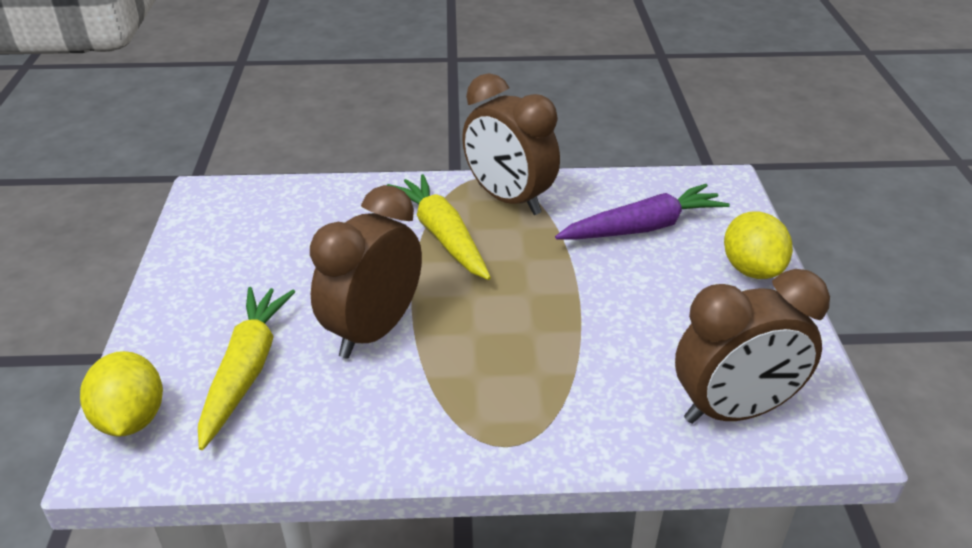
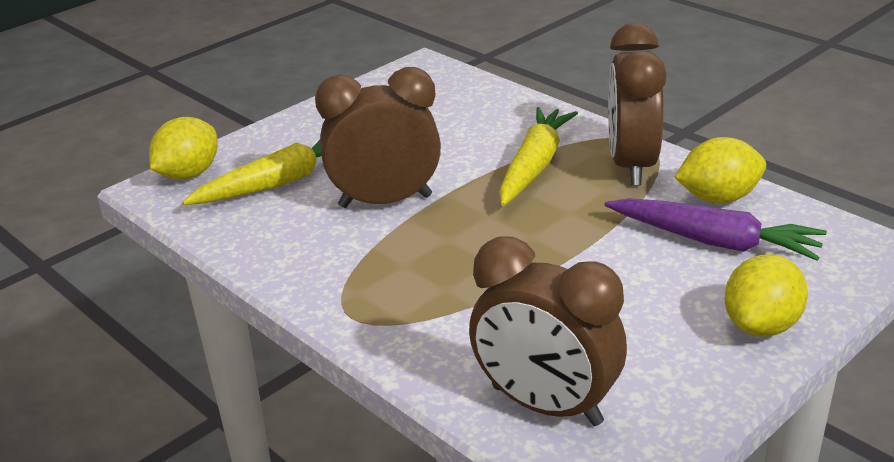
camera: 50 degrees right, 5 degrees down
none -> yellow lemon [675,137,766,204]

